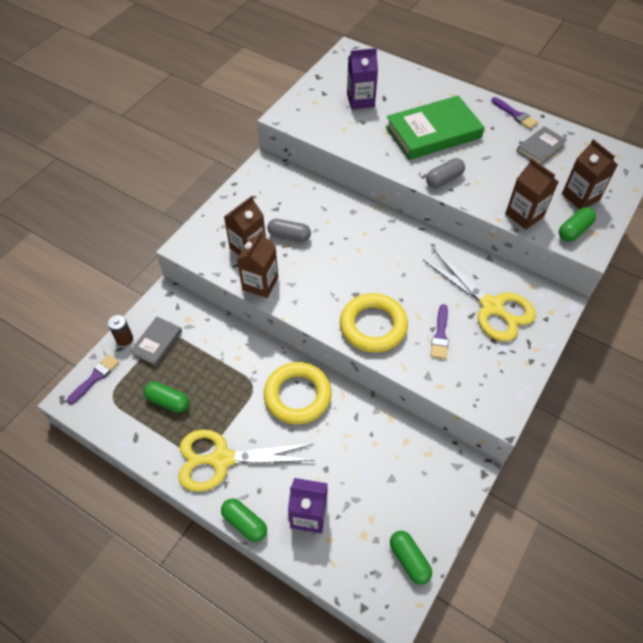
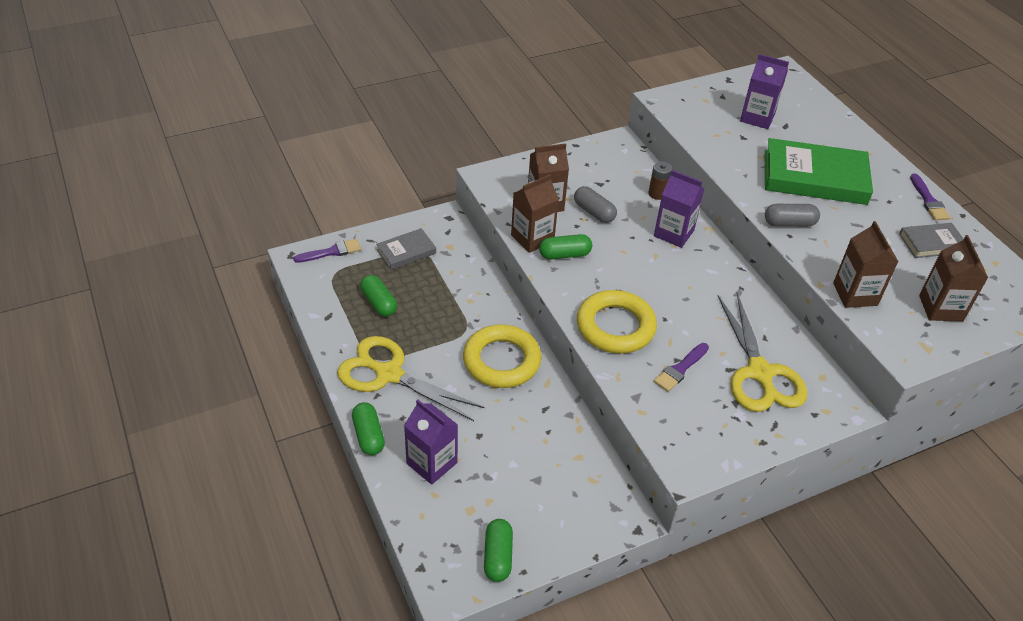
camera: 30 degrees right, 10 degrees down
brown battery [108,315,133,346] -> brown battery moved to [648,161,672,200]
green capsule [559,207,596,242] -> green capsule moved to [539,234,592,260]
none -> purple carton [654,170,704,248]

